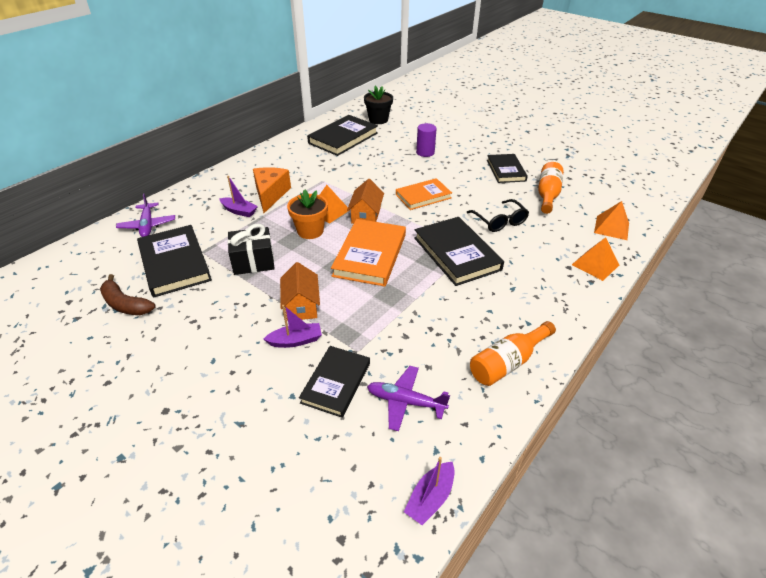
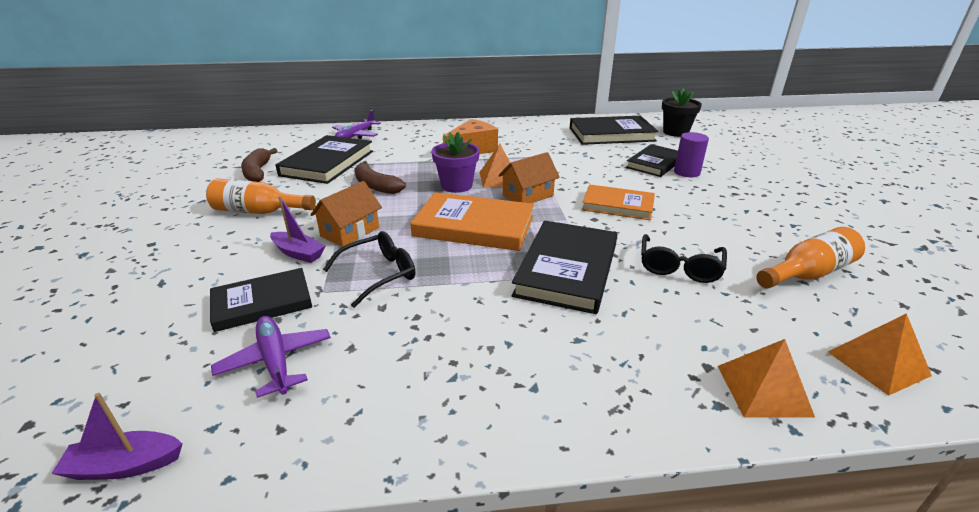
camera: 45 degrees right, 10 degrees down
purple boat [219,176,258,217] -> none
black gift [228,224,275,275] -> brown banana [354,161,406,194]
orange flower pot [287,189,328,239] -> purple flower pot [431,132,480,193]
orange book [331,219,406,287] -> orange book turned 45 degrees clockwise [410,192,534,251]
orange bottle [470,321,556,386] -> orange bottle moved to [206,178,316,214]
black book [487,154,528,183] -> black book moved to [626,144,678,177]
none -> black glasses [323,231,415,308]

